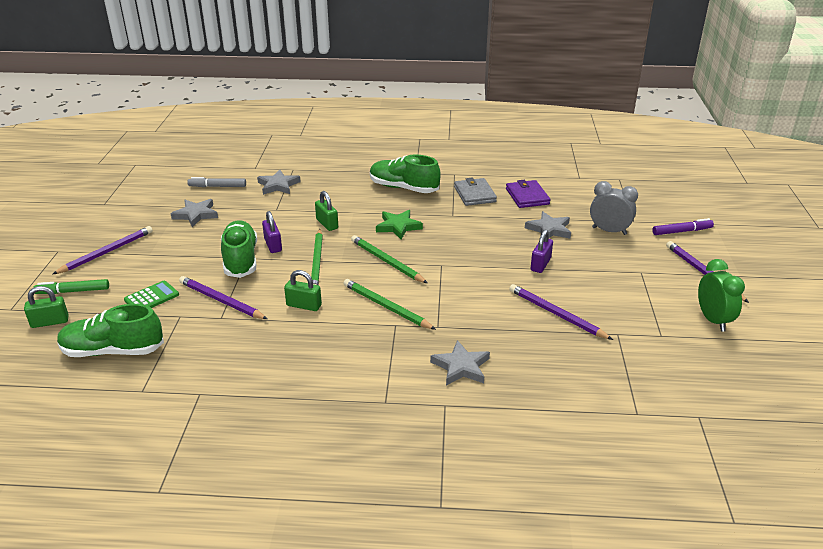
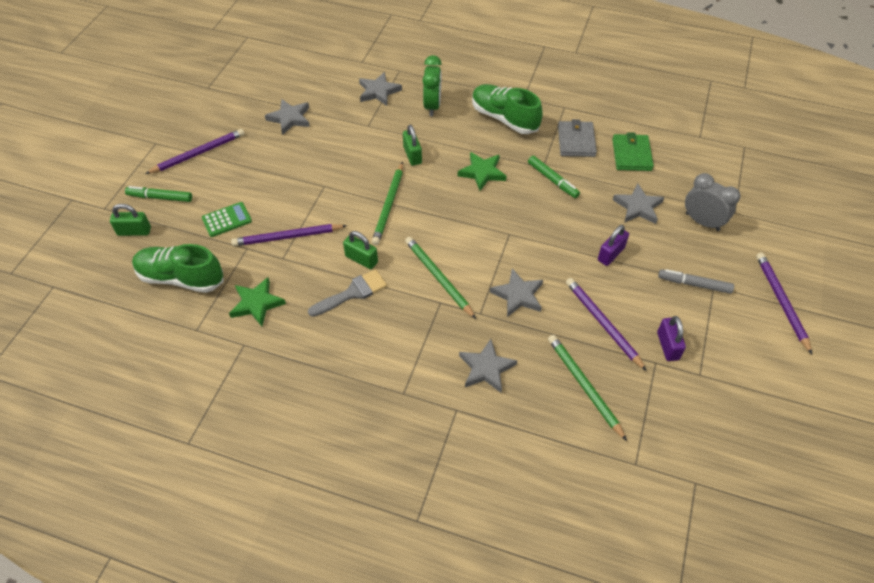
camera: 15 degrees right, 20 degrees up
purple pencil [179,276,267,319] -> purple pencil turned 60 degrees counterclockwise [231,224,347,246]
grey marker [187,177,246,187] -> grey marker moved to [658,269,734,294]
green shoe [221,220,257,278] -> none
purple padlock [262,211,282,253] -> purple padlock moved to [657,316,686,361]
green pencil [351,235,427,283] -> green pencil moved to [548,335,627,441]
purple wallet [506,180,550,208] -> green wallet [612,132,654,171]
purple marker [652,218,714,235] -> none
green clock [698,259,745,332] -> green clock moved to [423,55,442,116]
none -> green star [229,277,286,326]
none -> grey brush [308,269,387,317]
none -> grey star [490,268,543,317]
none -> green marker [528,156,580,198]

